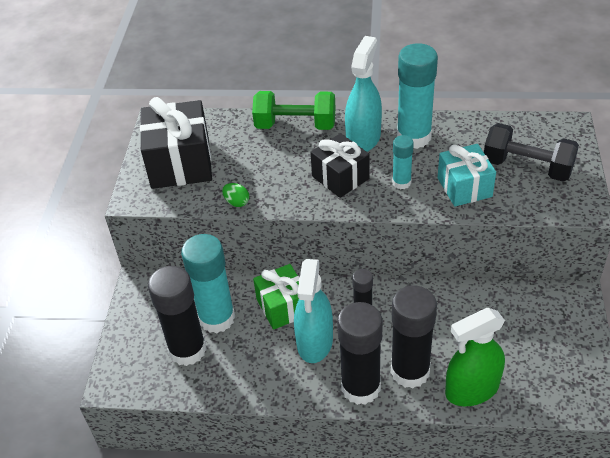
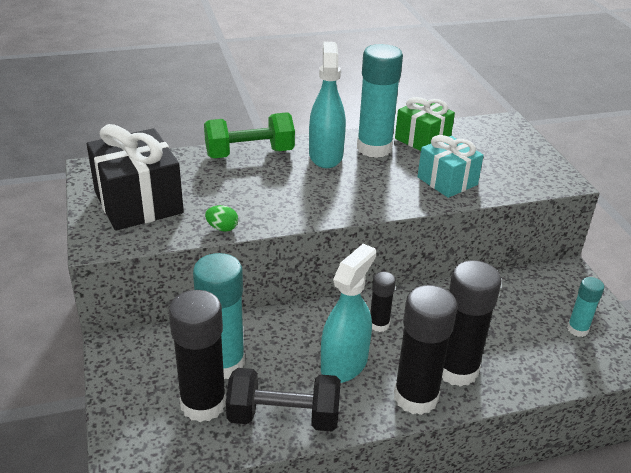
camera: 25 degrees left, 10 degrees down
green gift [253,264,299,330] -> green gift moved to [395,97,455,151]
turquoise spray bottle [294,259,333,363] -> turquoise spray bottle turned 135 degrees counterclockwise [321,244,376,383]
black gift [310,133,370,198] -> none
turquoise glue stick [392,135,414,189] -> turquoise glue stick moved to [567,277,604,337]
green spray bottle [445,308,505,406] -> none
black dumbbell [484,123,579,182] -> black dumbbell moved to [226,368,341,431]

